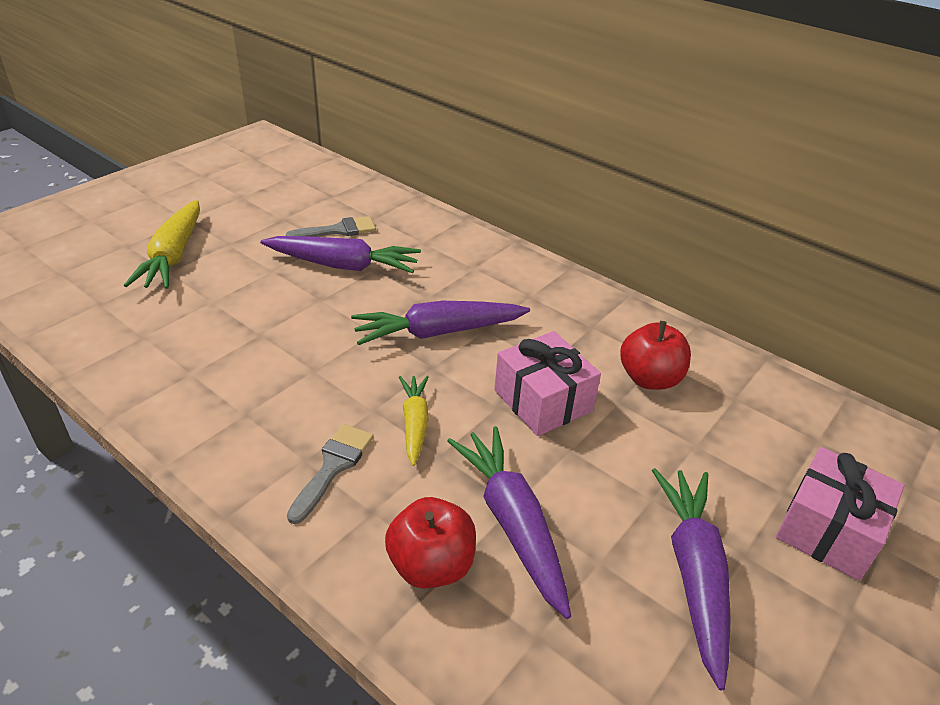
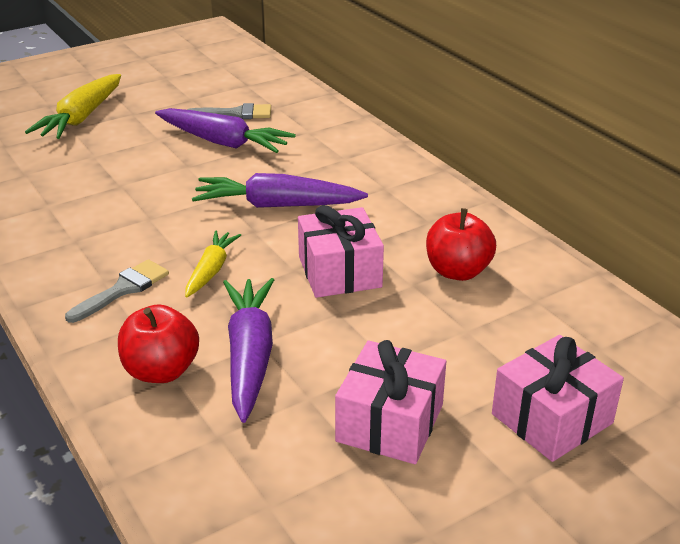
camera: 20 degrees right, 5 degrees down
purple carrot [652,468,731,691] -> pink gift [335,340,446,464]

